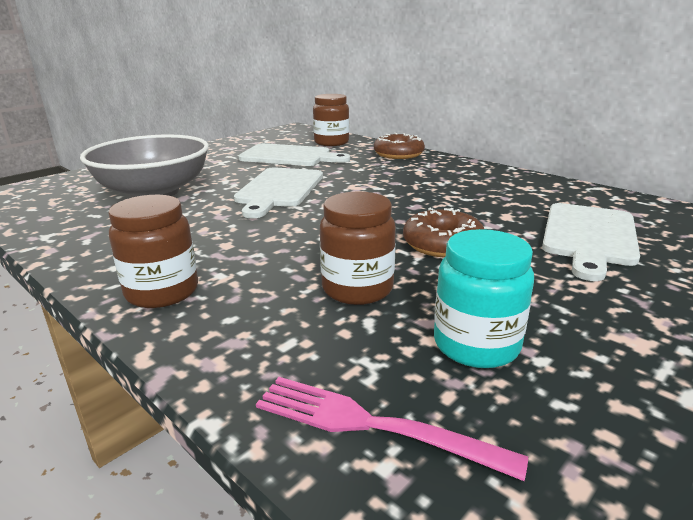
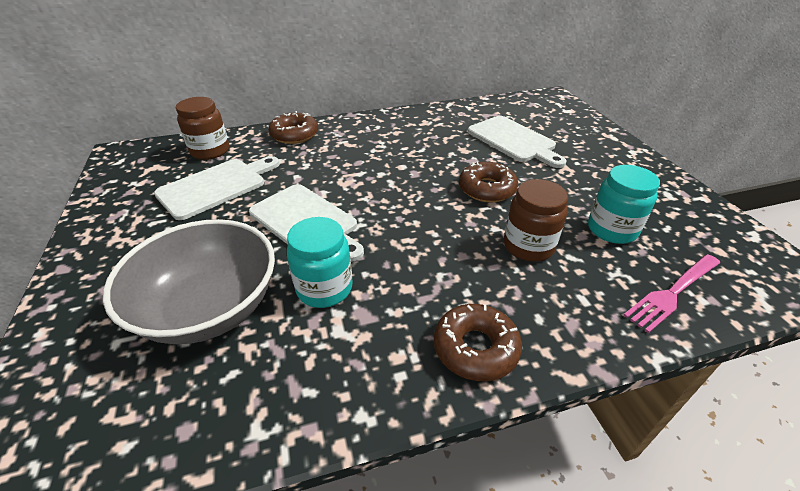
camera: 60 degrees left, 15 degrees up
brown jar [108,195,198,308] -> brown donut [434,304,522,381]
none -> turquoise jar [287,217,353,308]

